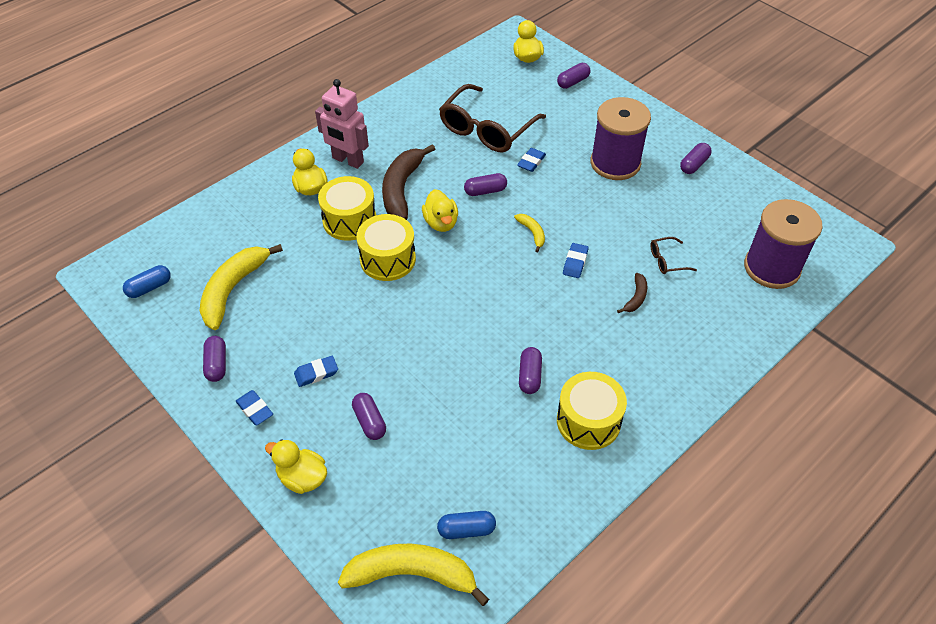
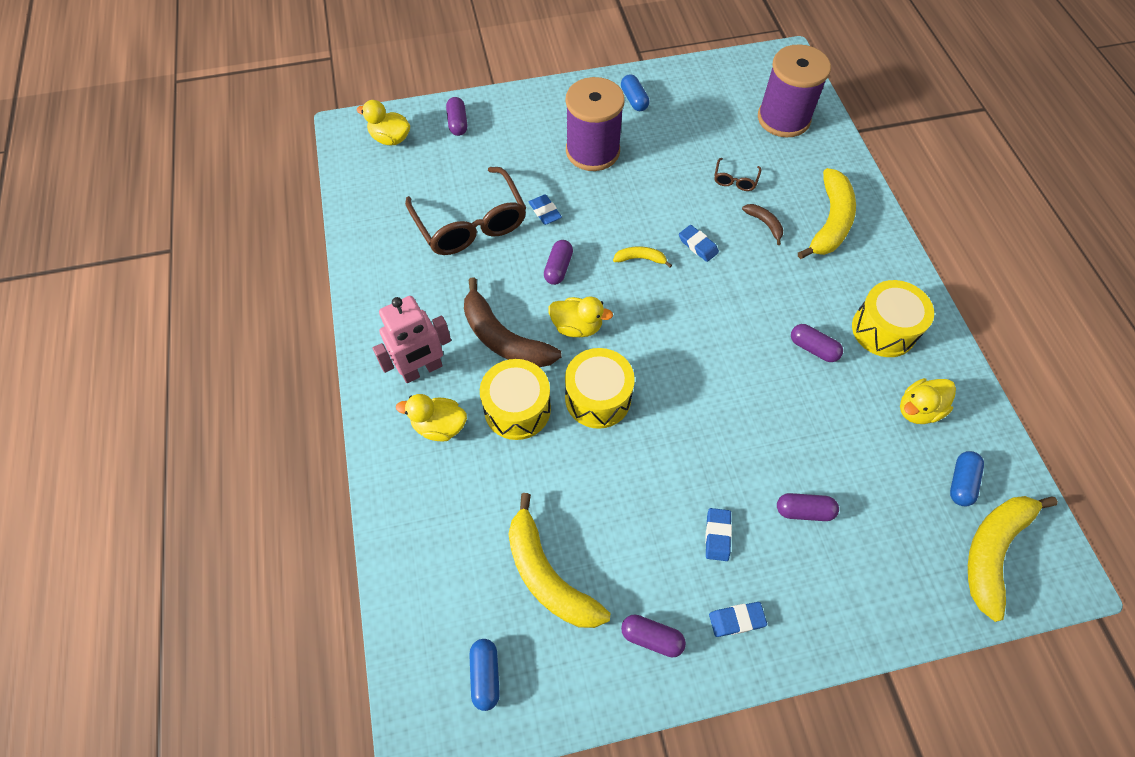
camera: 60 degrees left, 10 degrees up
yellow duck [265,439,327,494] -> yellow duck moved to [900,378,956,424]
purple capsule [680,143,711,174] -> blue capsule [621,74,649,111]
none -> yellow banana [798,168,856,259]

